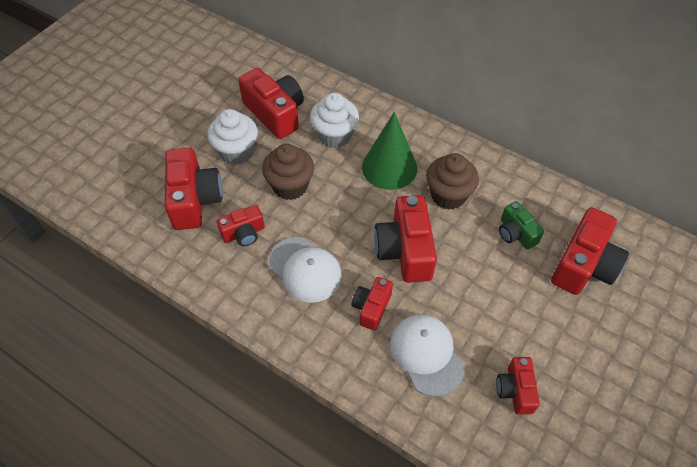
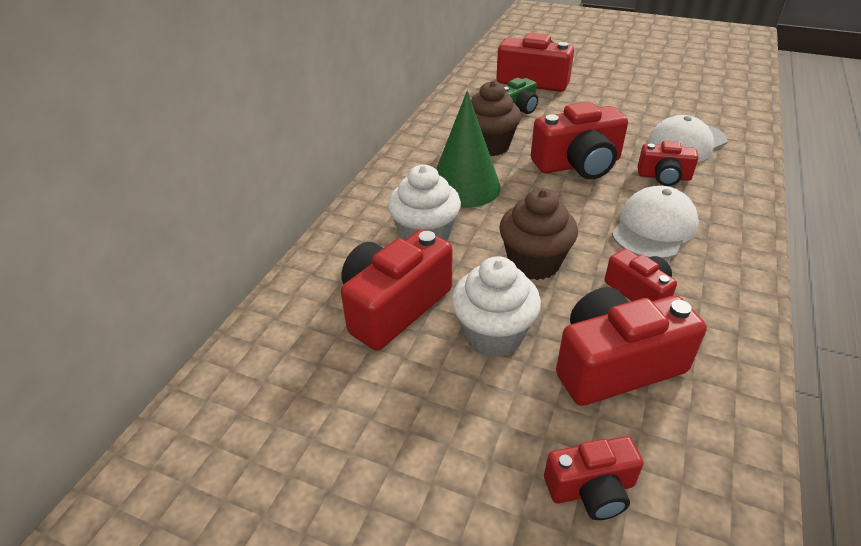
camera: 100 degrees left, 15 degrees down
red camera [496,357,540,414] -> red camera moved to [544,436,644,520]

